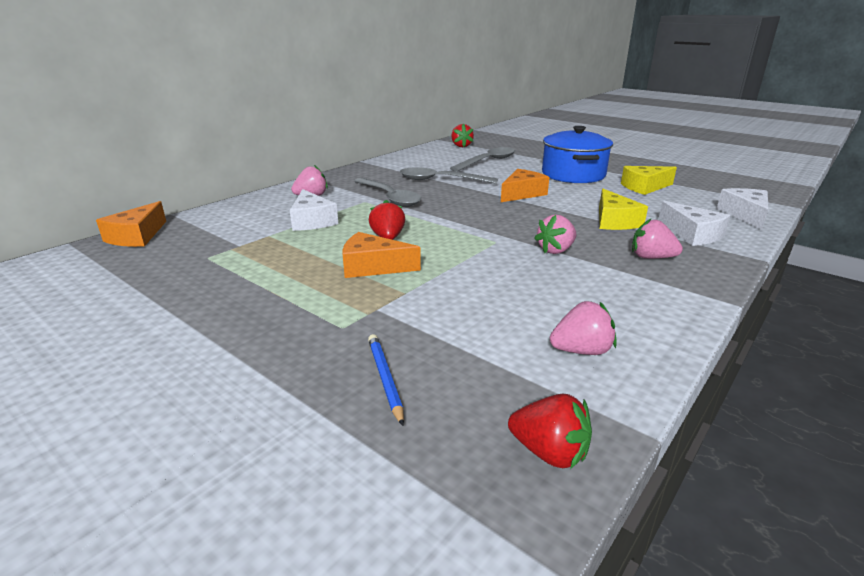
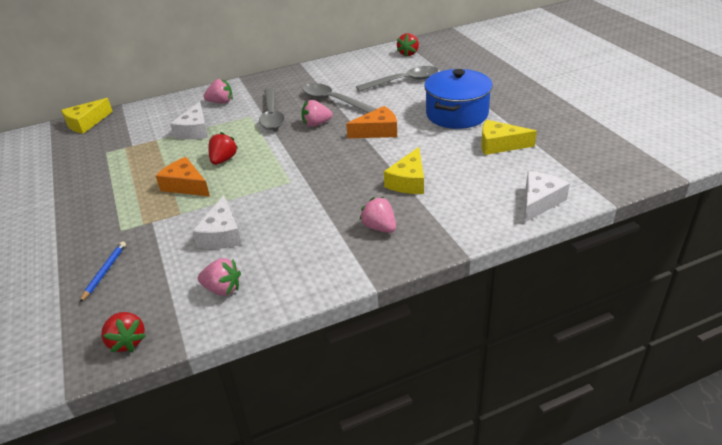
camera: 30 degrees right, 10 degrees up
orange cheese [96,201,166,247] -> yellow cheese [61,98,113,134]
pink strawberry [534,215,576,254] -> pink strawberry moved to [301,100,333,127]
white cheese [658,201,731,246] -> white cheese moved to [192,195,242,249]

